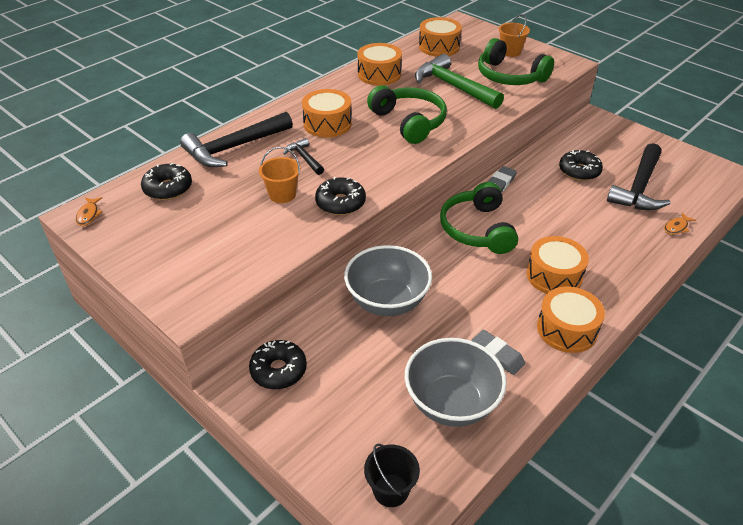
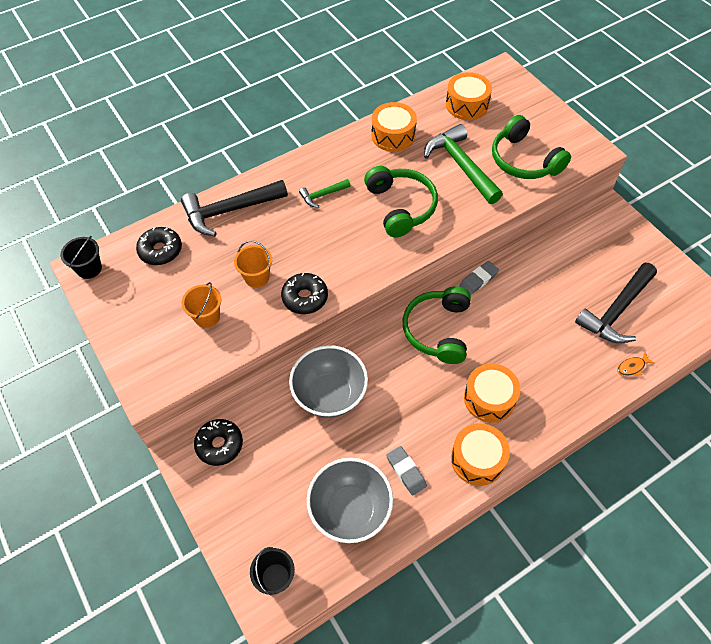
camera: 15 degrees right, 15 degrees up
orange fish [76,197,103,226] -> black bucket [60,236,102,279]
black hammer [283,138,324,175] -> none
orange drum [302,89,352,138] -> green hammer [299,179,351,208]
orange bucket [498,14,530,57] -> orange bucket moved to [182,282,221,328]
black donut [559,150,603,181] -> none

